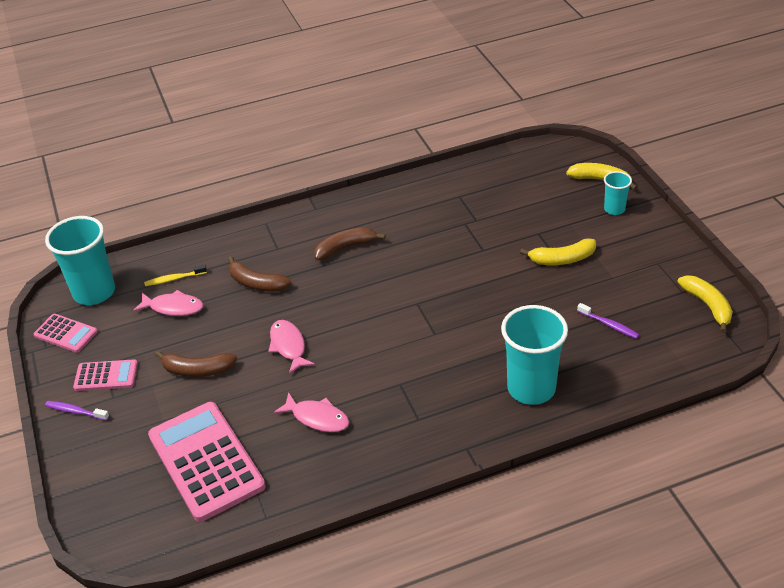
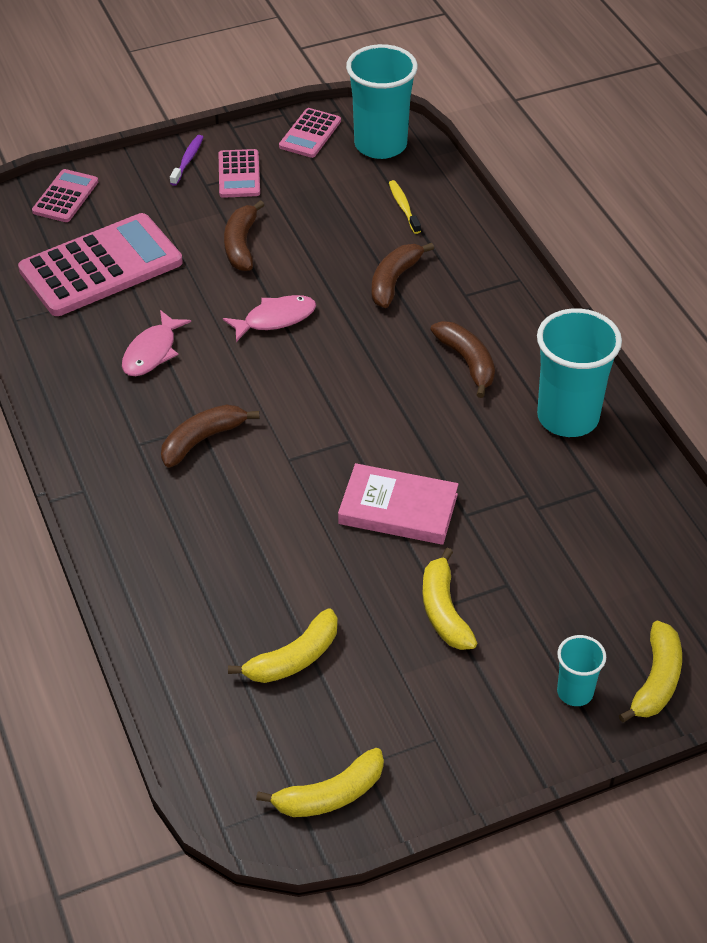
camera: 85 degrees right, 5 degrees up
pink fish [133,290,203,316] -> none
turquoise cup [501,305,568,405] -> turquoise cup moved to [537,308,622,437]
purple toothbrush [577,303,639,339] -> yellow banana [228,609,338,683]
none -> pink calculator [32,169,98,222]
none -> brown banana [161,405,259,467]
none -> pink book [338,463,459,545]

